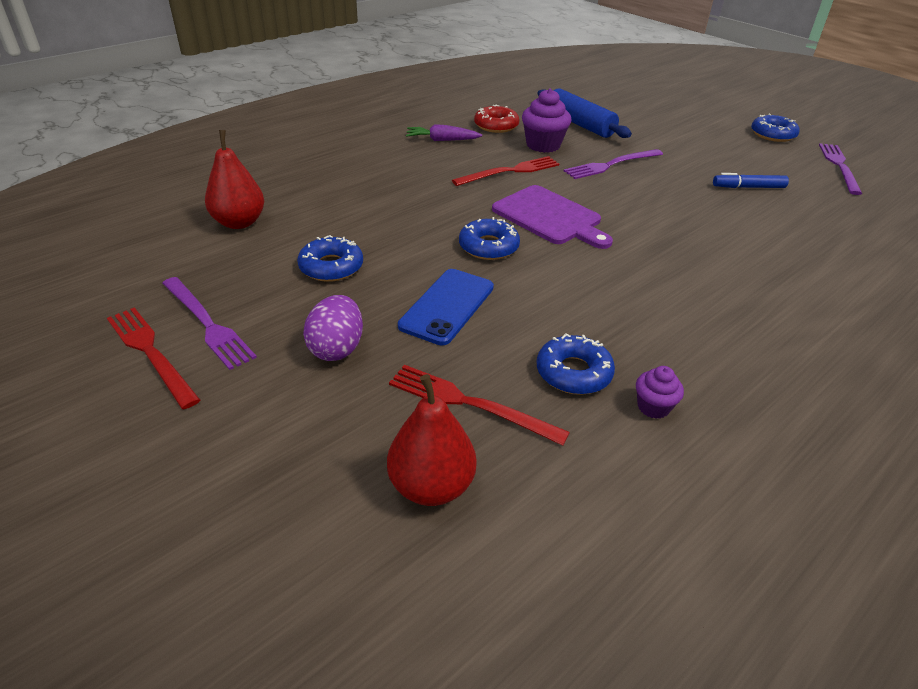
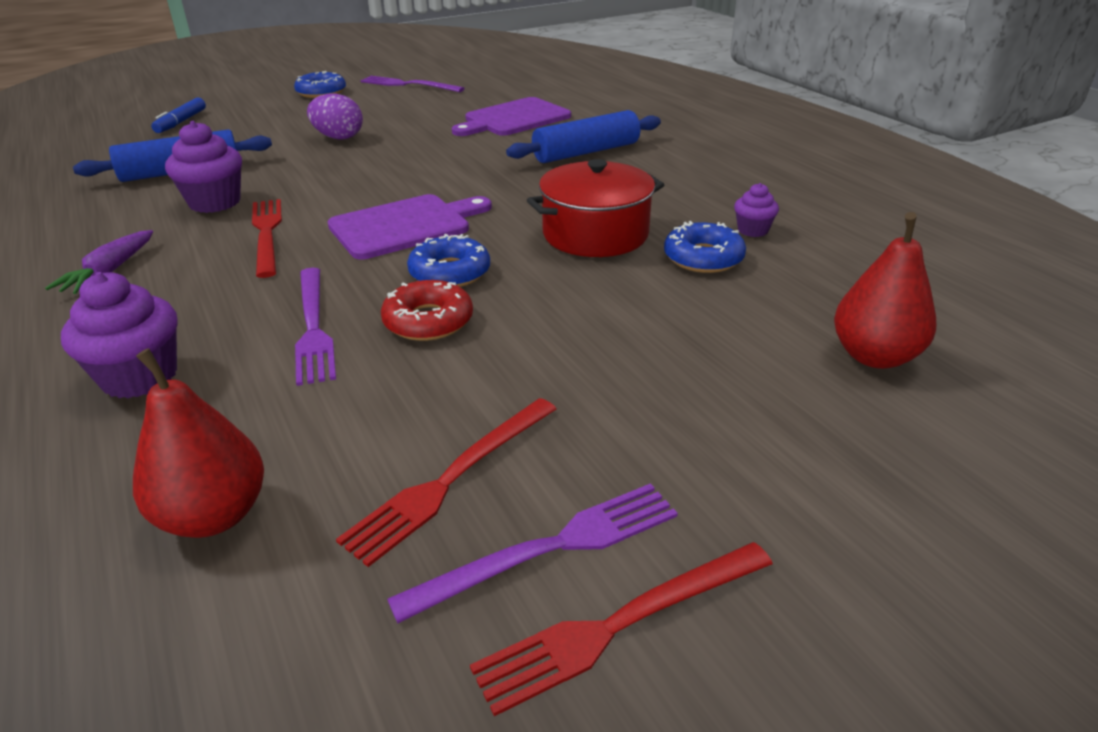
camera: 75 degrees left, 5 degrees down
blue donut [297,235,363,282] -> none
purple egg [303,295,363,361] -> purple egg moved to [307,93,363,139]
red fork [389,365,570,446] -> red fork moved to [336,398,556,567]
blue phone [398,269,494,345] -> none
red donut [474,105,519,133] -> red donut moved to [381,280,473,341]
purple fork [564,149,663,179] -> purple fork moved to [295,268,336,386]
blue marker [713,173,789,188] -> blue marker moved to [151,97,206,133]
none -> purple cupcake [61,272,177,398]
none -> purple cutting board [452,97,571,136]
none -> blue rolling pin [506,110,661,163]
none -> red pot [527,159,664,257]

